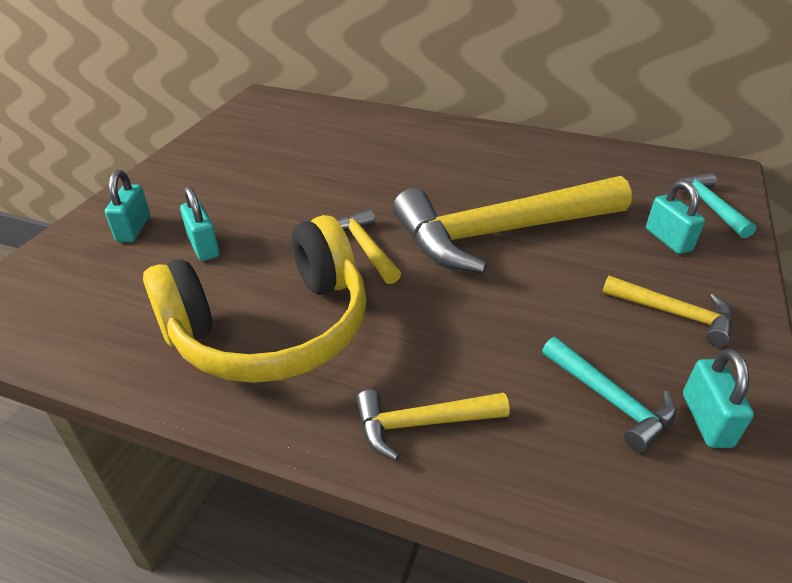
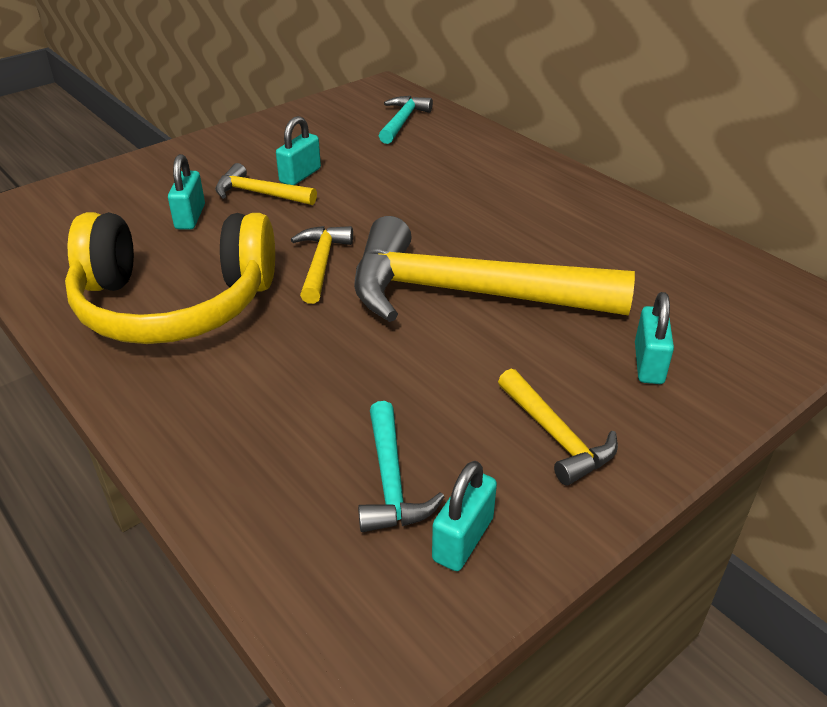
camera: 30 degrees right, 0 degrees up
turquoise padlock [105,170,150,242] -> turquoise padlock moved to [276,116,321,185]
yellow hammer [356,390,510,461] -> yellow hammer moved to [215,163,317,205]
turquoise hammer [673,173,756,238] -> turquoise hammer moved to [379,96,433,144]

